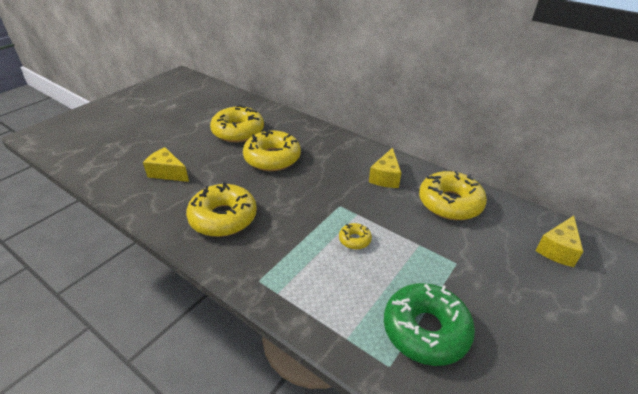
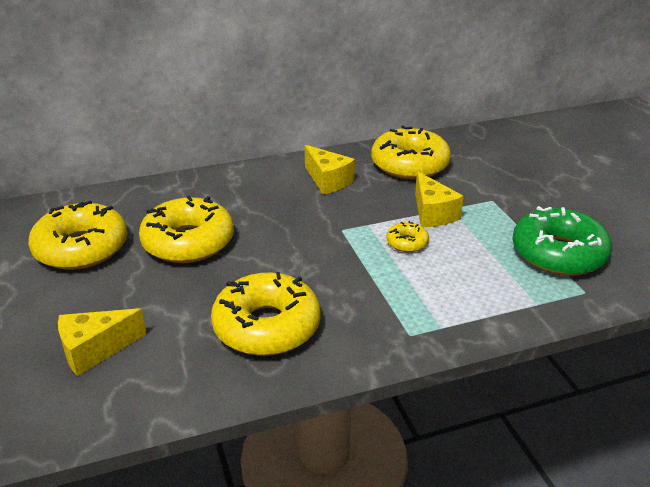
camera: 55 degrees left, 5 degrees down
yellow cheese [535,216,583,267] -> yellow cheese moved to [415,171,464,227]

